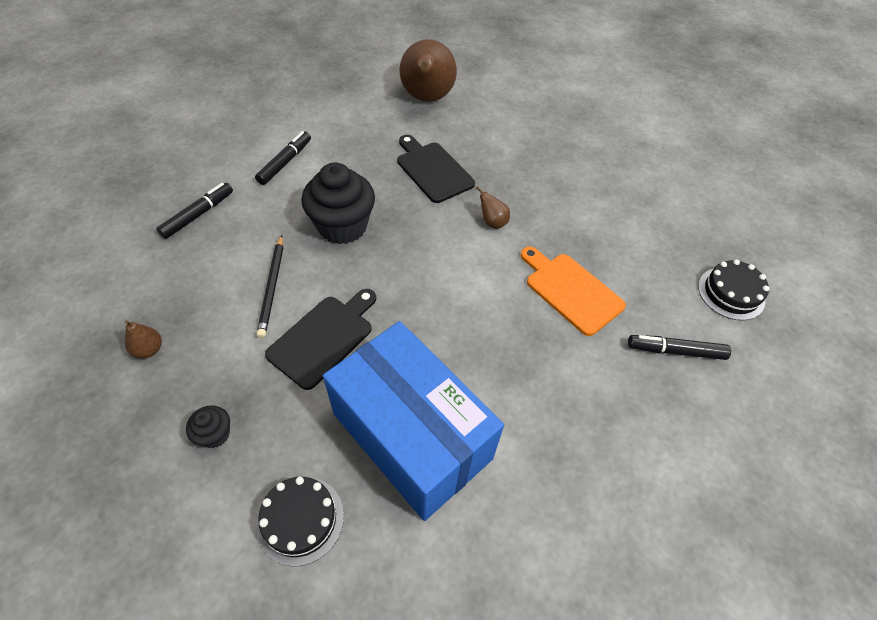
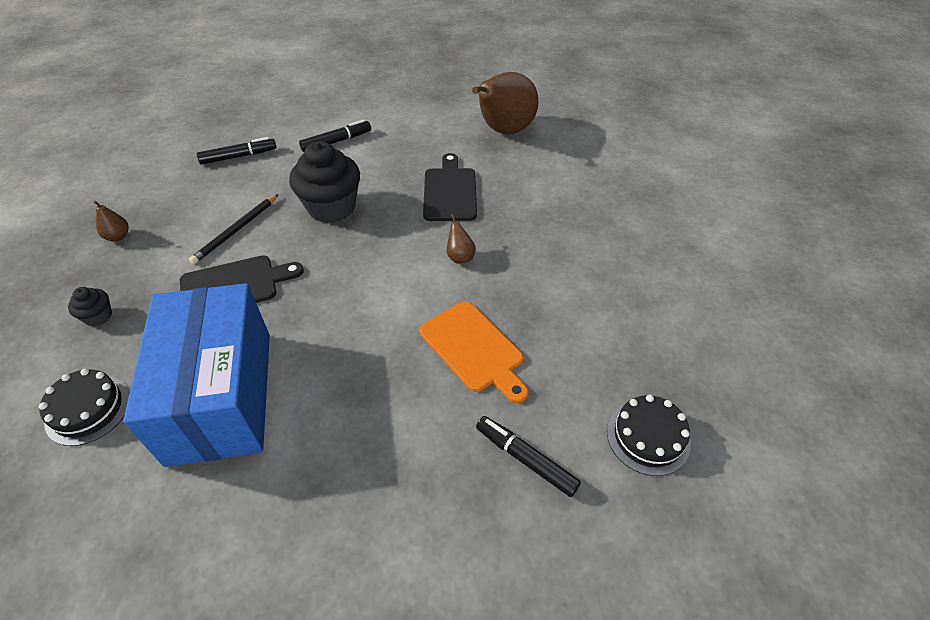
camera: 35 degrees right, 5 degrees down
orange cutting board [521,247,626,336] -> orange cutting board turned 150 degrees clockwise [419,301,528,403]

